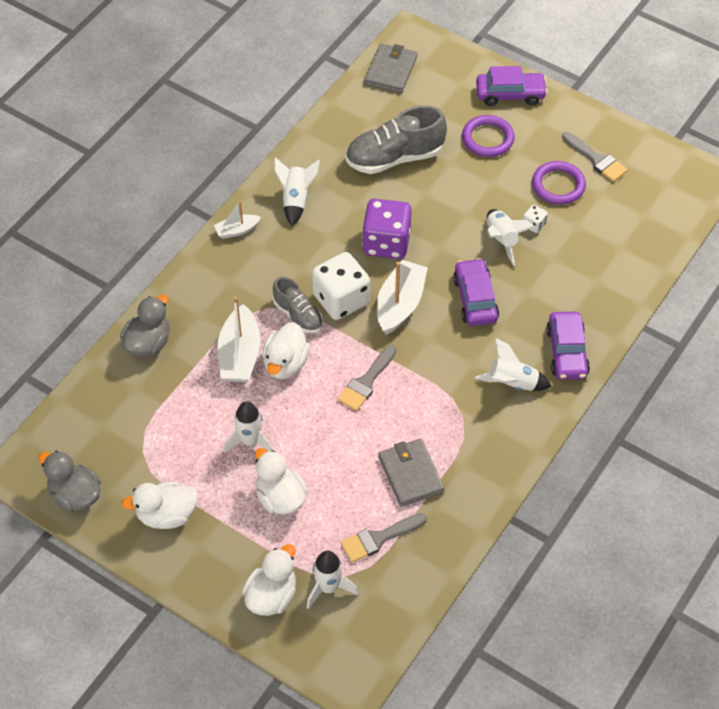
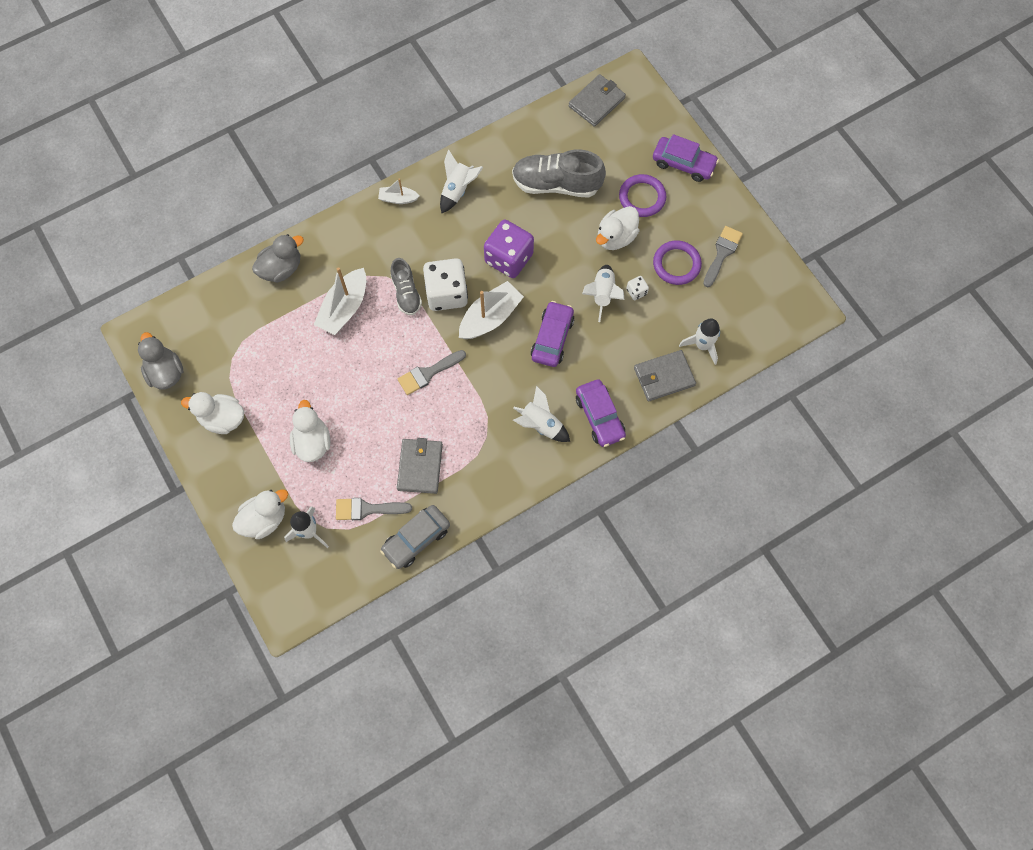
camera: 25 degrees right, 15 degrees up
white rocket [224,402,273,453] -> white rocket moved to [679,318,720,365]
white duck [262,322,310,379] -> white duck moved to [596,206,639,250]
purple car [546,312,590,380] -> purple car turned 45 degrees counterclockwise [576,379,626,447]
grey brush [562,132,628,182] -> grey brush turned 135 degrees counterclockwise [703,226,743,287]
none -> grey car [380,505,450,569]
none -> grey wallet [634,350,696,402]

